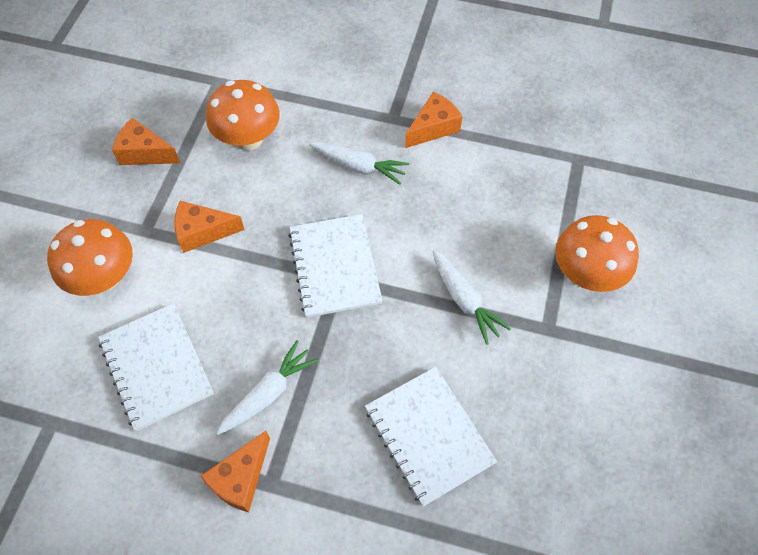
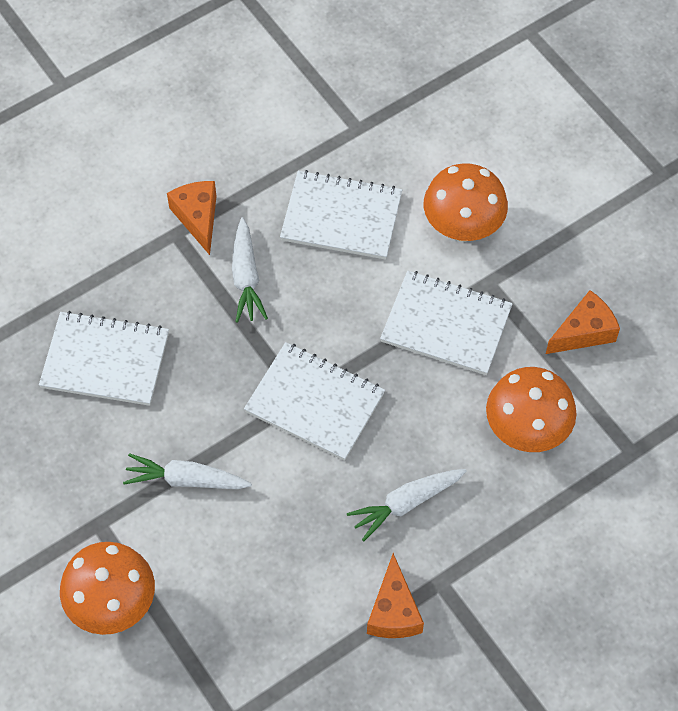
camera: 130 degrees right, 0 degrees up
orange cheese [174,201,245,253] -> white notebook [380,271,513,375]

